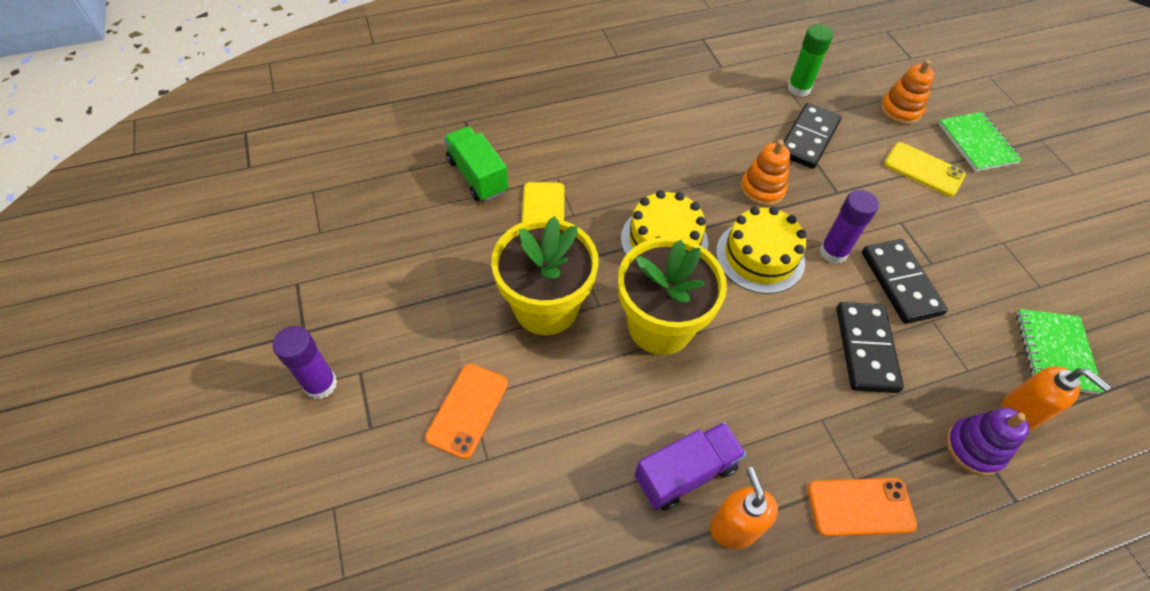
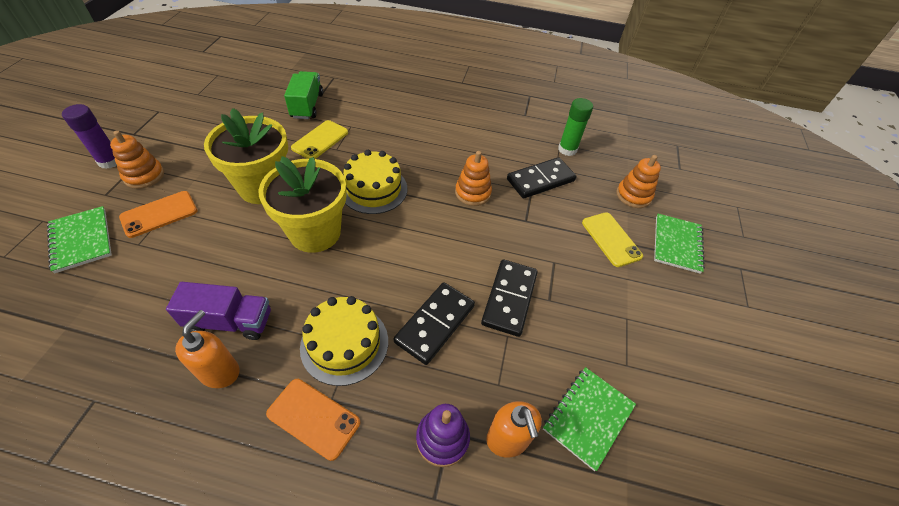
camera: 30 degrees right, 5 degrees down
yellow cake [716,206,806,294] -> yellow cake moved to [300,296,388,386]
purple glue stick [820,190,879,264] -> none
none -> green notebook [47,206,112,273]
none -> orange stacking toy [110,131,164,189]

